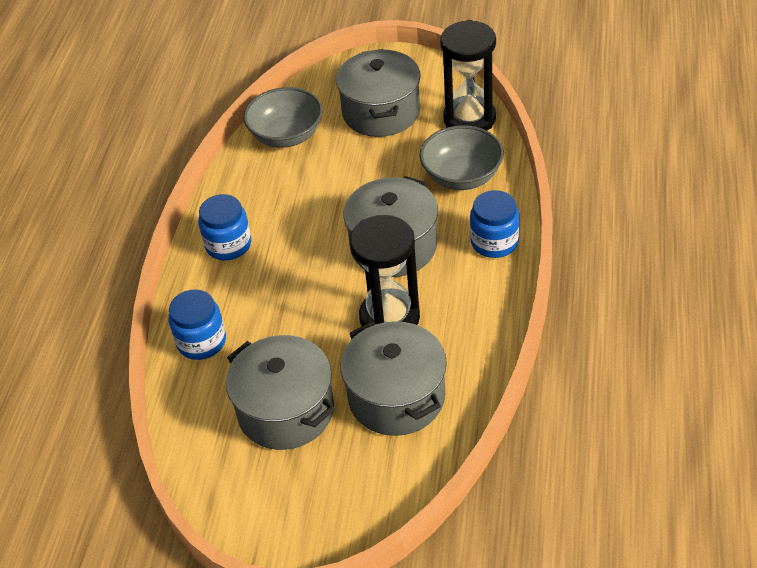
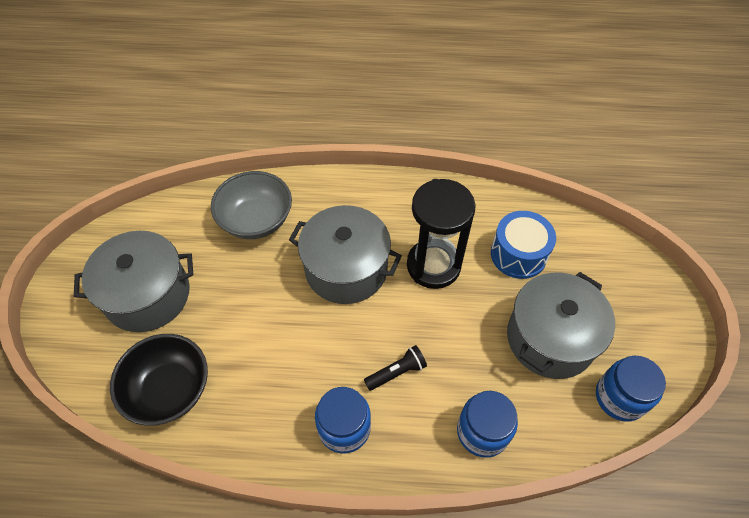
camera: 100 degrees left, 10 degrees up
grey bowl [243,87,323,148] -> black bowl [110,334,208,426]
grey pot [340,321,447,436] -> blue drum [491,211,556,279]
black hourglass [440,20,496,131] -> none
blue jar [470,190,520,258] -> blue jar moved to [596,356,666,422]
none -> black flashlight [364,345,427,391]

